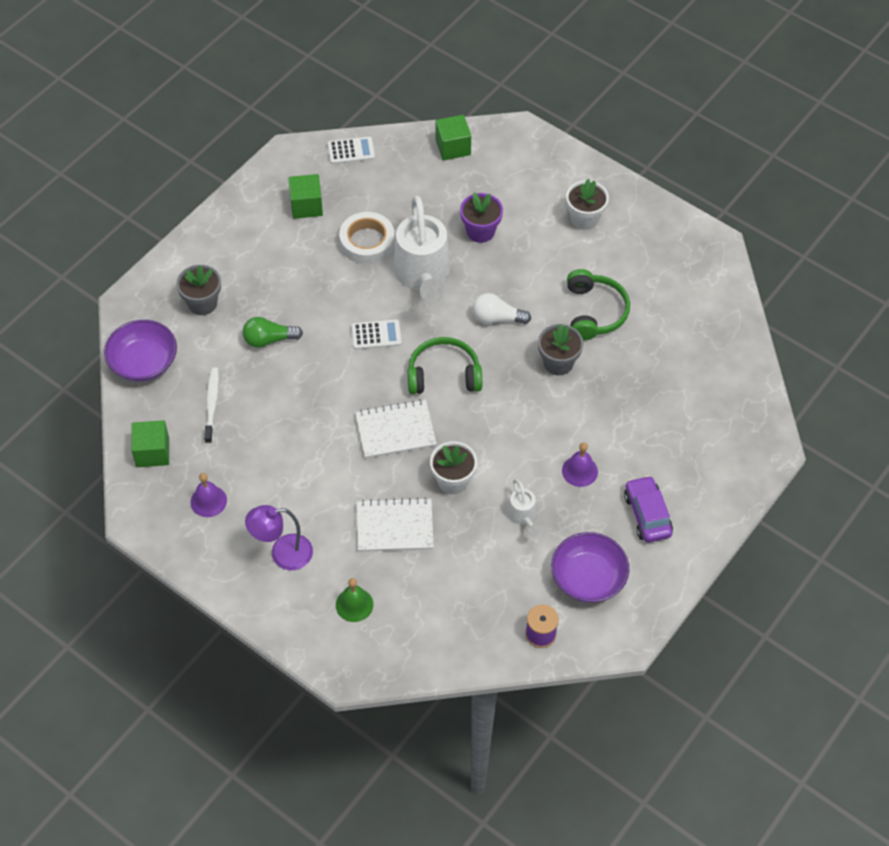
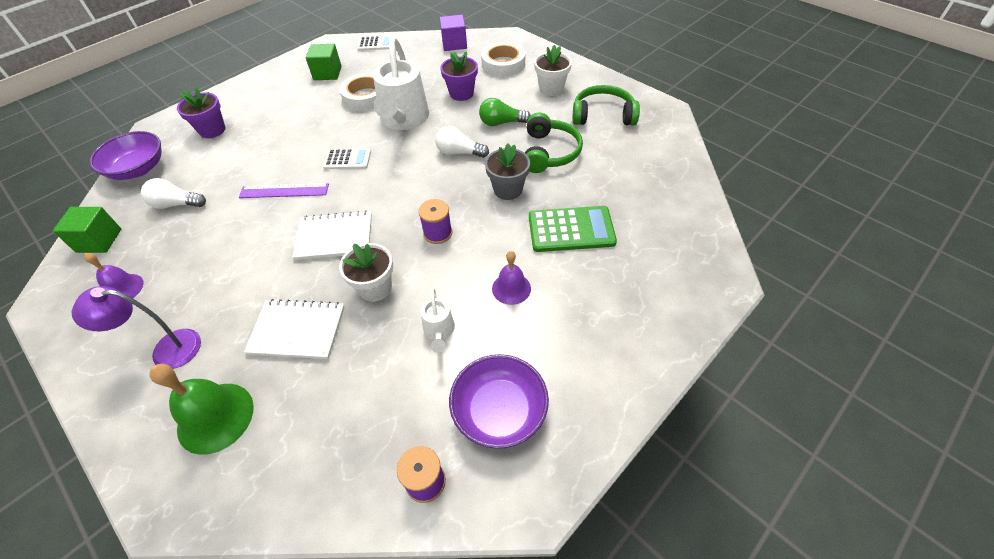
camera: 10 degrees right, 5 degrees down
grey flower pot [176,265,221,315] -> purple flower pot [177,87,225,138]
white toothbrush [204,367,219,444] -> white light bulb [141,178,206,209]
green light bulb [243,317,303,348] -> green light bulb moved to [479,98,531,126]
green bell [336,578,373,622] -> green bell [150,364,254,455], size x1.63
green headphones [408,337,482,394] -> green headphones moved to [573,85,640,126]
green cube [435,115,471,160] -> purple cube [440,15,467,51]
purple car [624,475,673,543] -> none
none -> purple ruler [239,183,329,198]
none -> purple spool [418,199,452,244]
none -> white tape [481,42,525,77]
none -> green calculator [529,206,617,252]

